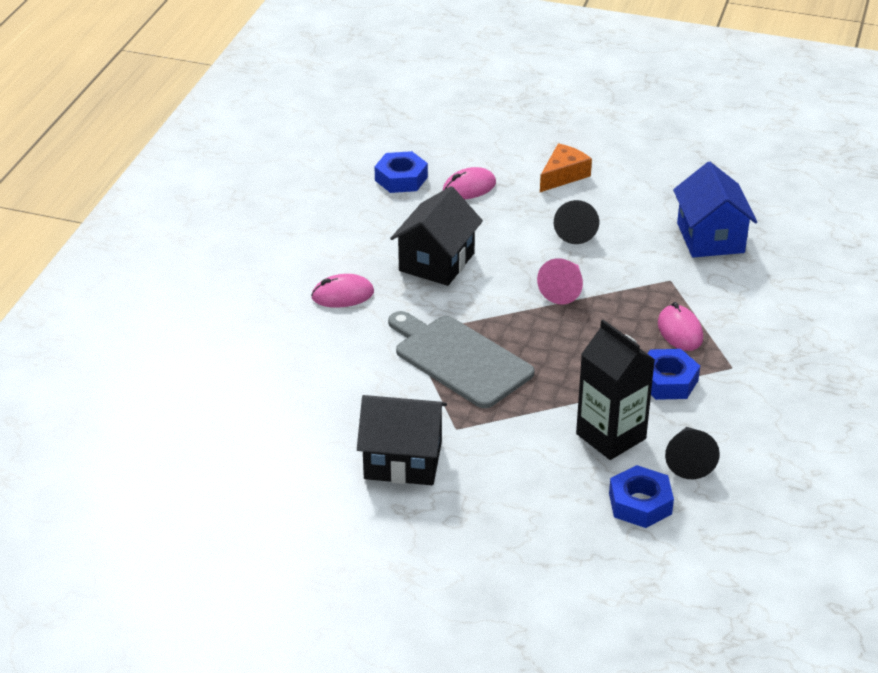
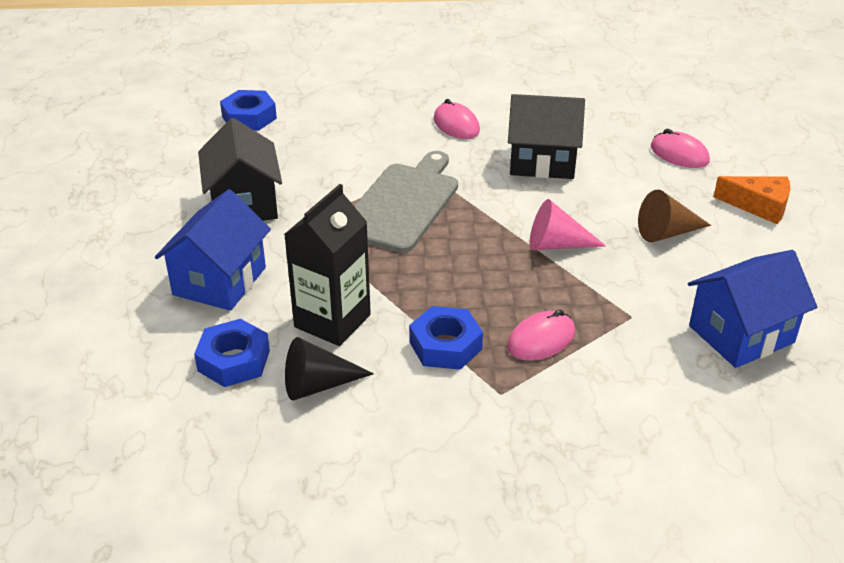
camera: 70 degrees right, 0 degrees up
blue nut [374,151,428,193] -> blue nut moved to [220,90,277,131]
black cone [554,200,599,244] -> brown cone [638,190,711,242]
none -> blue house [155,189,271,311]

